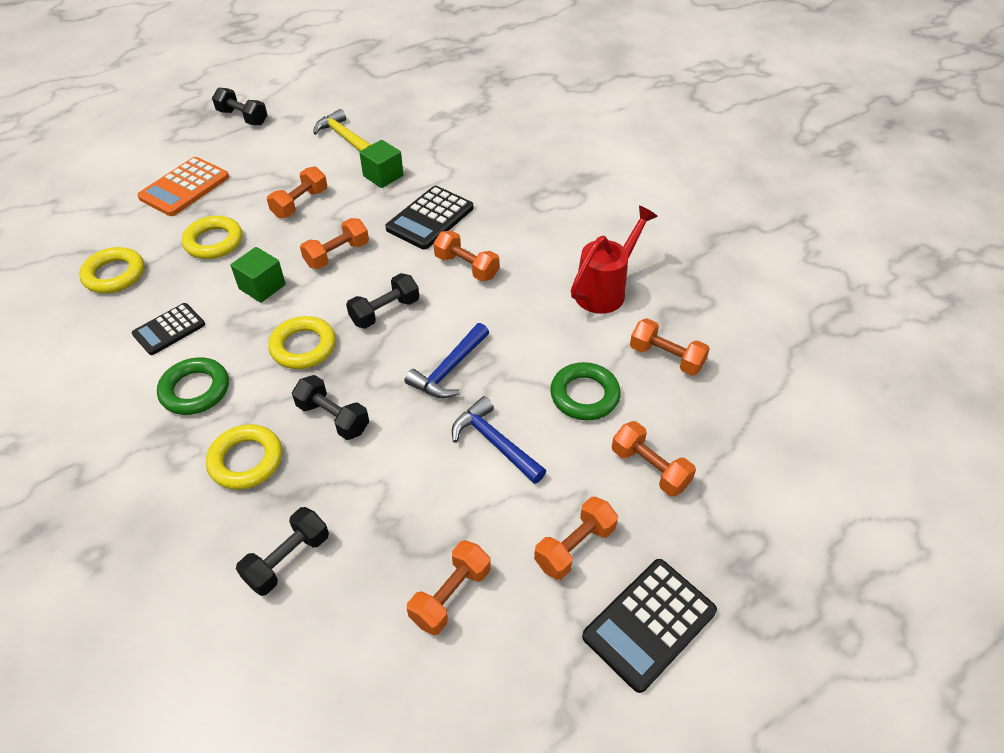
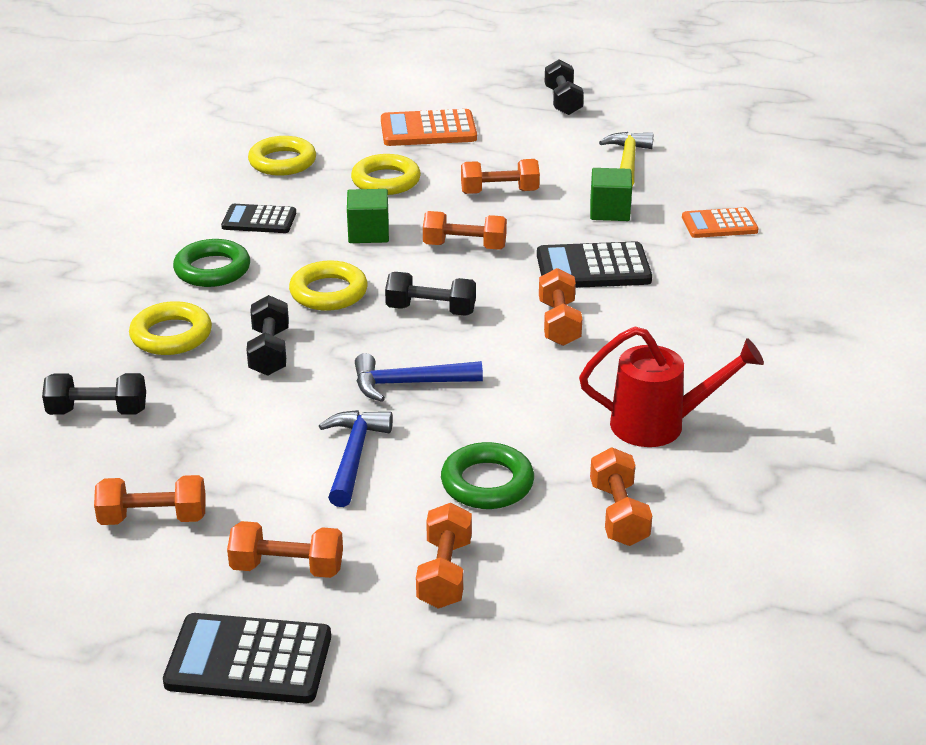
camera: 50 degrees right, 15 degrees down
none -> orange calculator [682,207,759,238]

